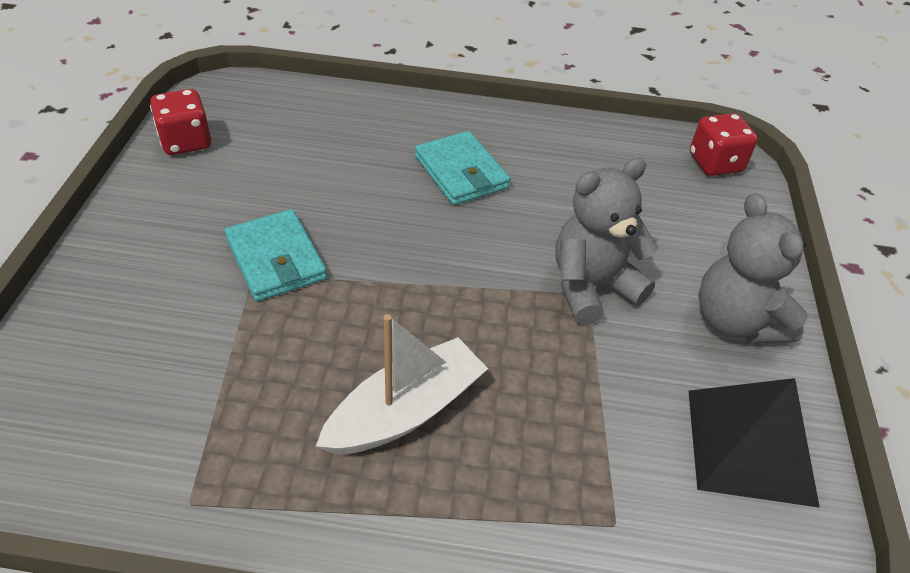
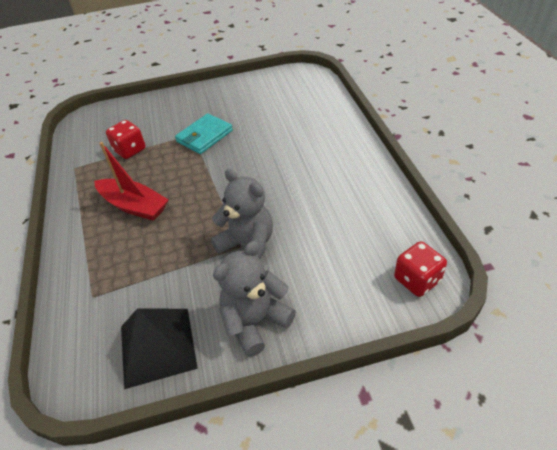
camera: 75 degrees right, 0 degrees up
red dice [150,89,211,155] -> red dice moved to [106,120,145,159]
white boat [316,314,488,454] -> red boat [94,142,169,221]
turquoise wallet [415,131,511,205] -> none

